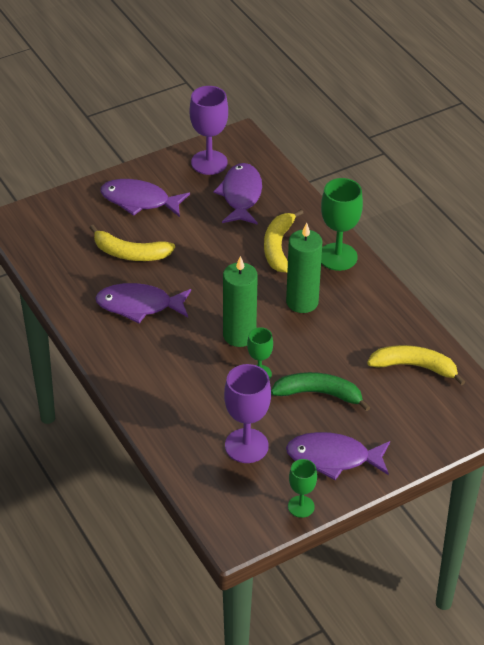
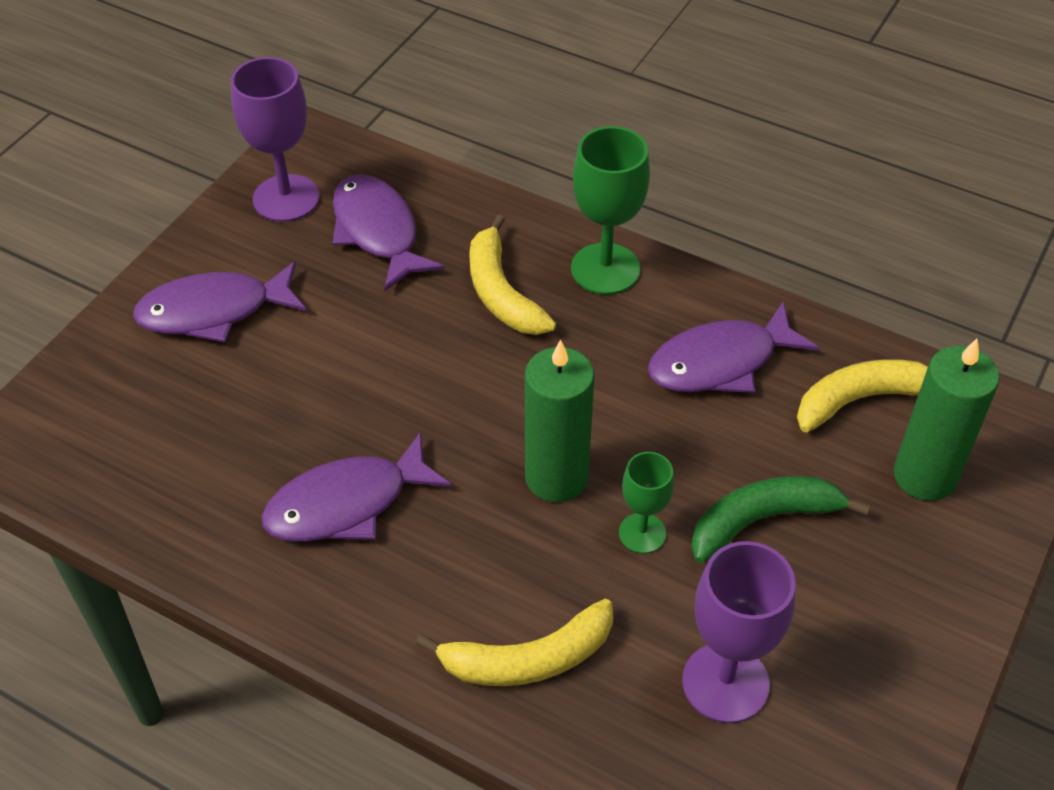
camera: 30 degrees left, 5 degrees up
yellow banana [89,225,175,261] -> yellow banana moved to [415,599,613,686]
green candle [286,223,322,313] -> green candle moved to [894,339,1000,501]
purple fish [286,432,390,480] -> purple fish moved to [648,302,819,393]
green goblet [288,459,317,518] -> none

